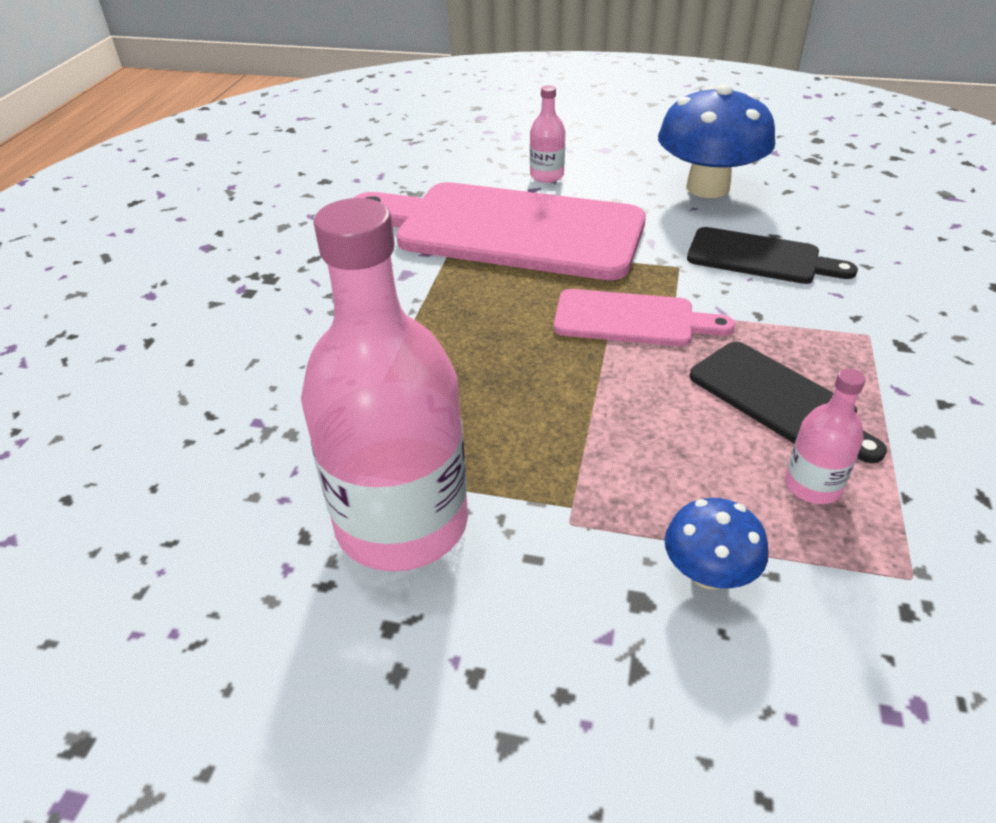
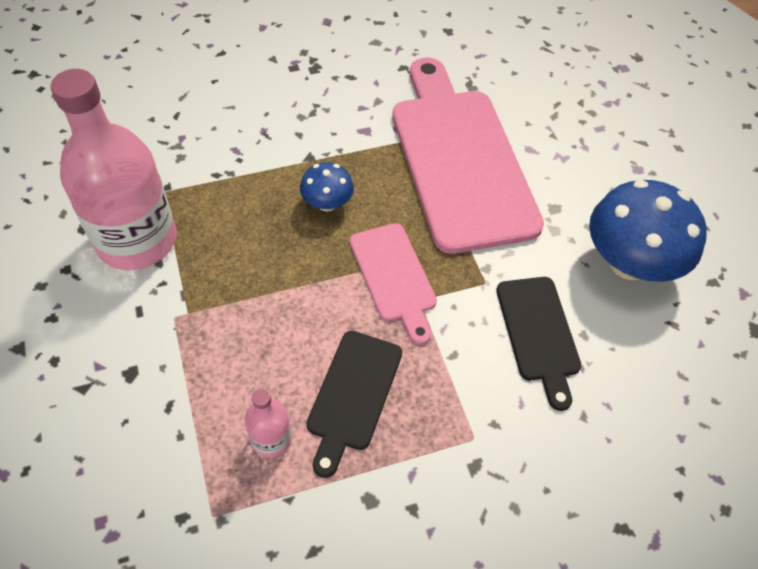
camera: 55 degrees right, 15 degrees up
pink bottle [530,85,565,183] -> none
blue mushroom [664,498,769,590] -> blue mushroom moved to [300,162,354,212]

